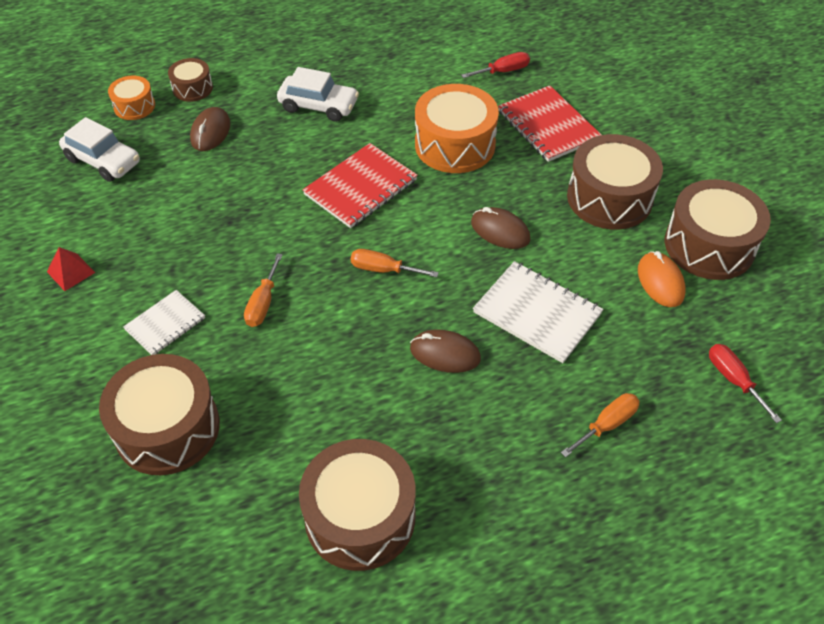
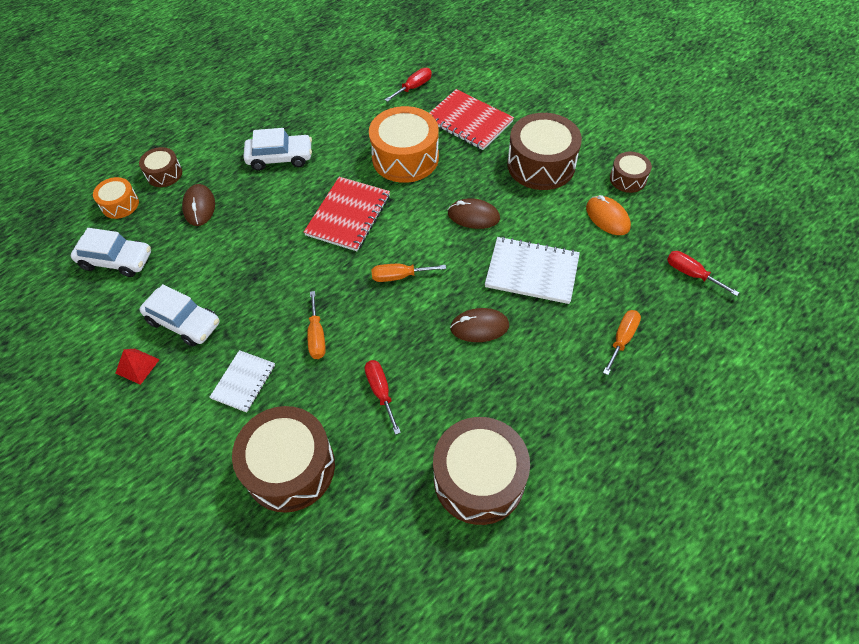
camera: 20 degrees left, 5 degrees up
brown drum [665,179,771,280] -> brown drum [610,152,652,193], size x0.53
none -> white car [139,284,220,347]
none -> red screwdriver [365,360,401,435]

